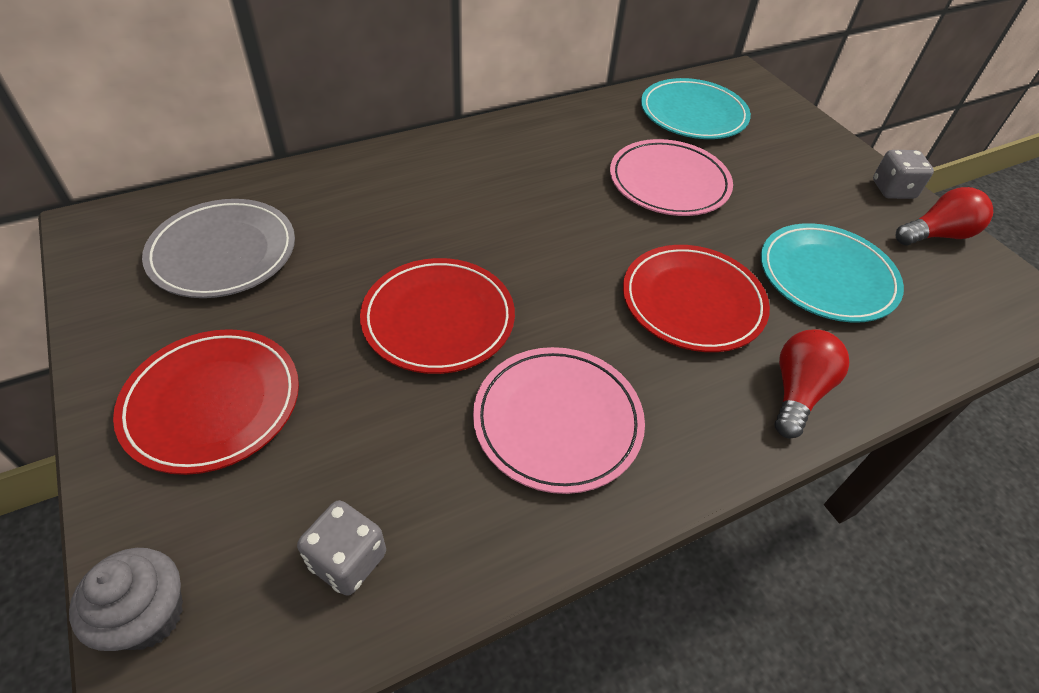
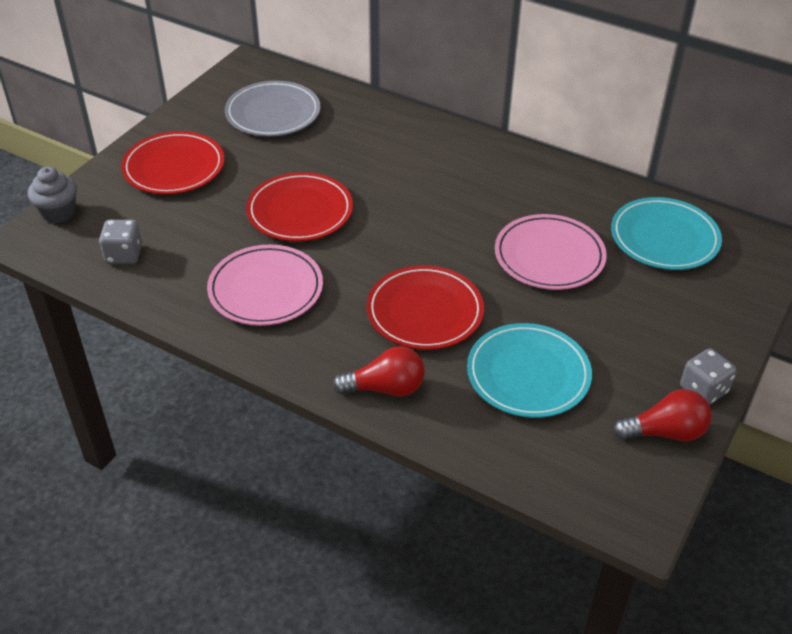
camera: 60 degrees right, 5 degrees down
red light bulb [896,187,993,245] -> red light bulb turned 45 degrees counterclockwise [613,389,712,441]

